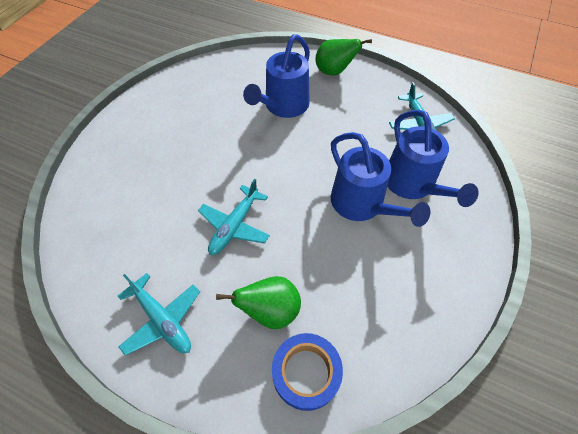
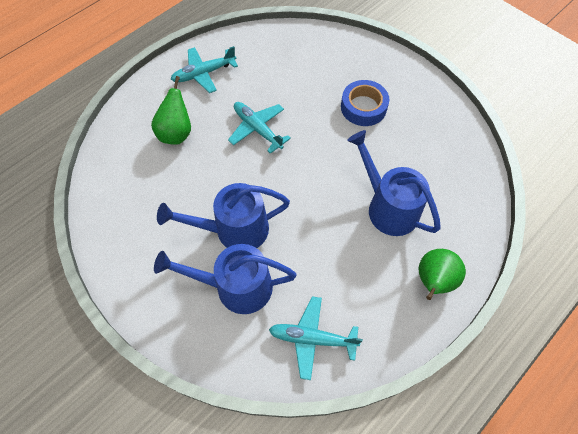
camera: 110 degrees right, 5 degrees up
blue tape [272,333,343,411] -> blue tape moved to [341,80,389,126]

